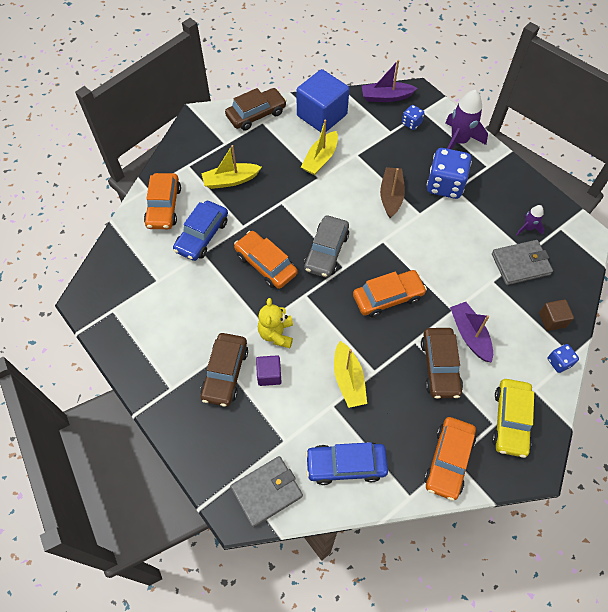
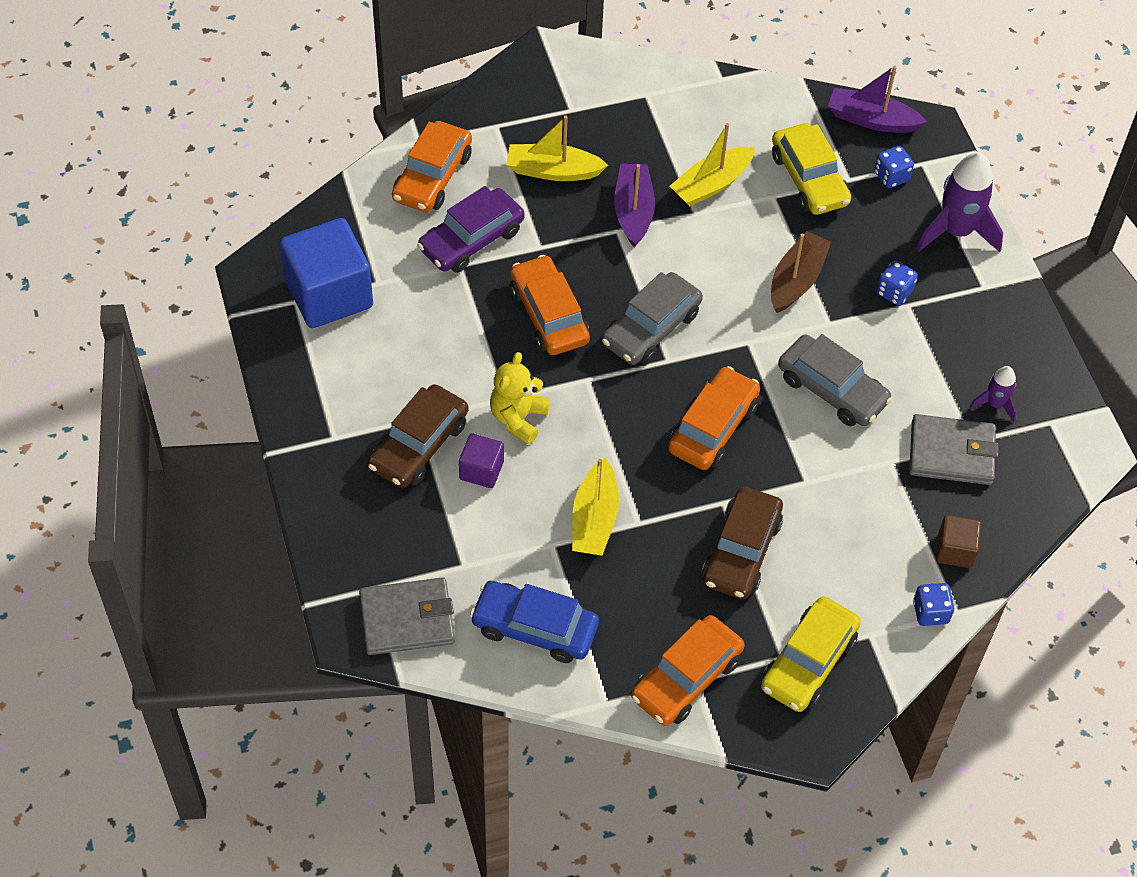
camera: 20 degrees right, 5 degrees down
blue car [173,201,228,261] -> purple car [417,186,525,273]
brown car [225,88,287,131] -> none
blue cube [296,69,349,132] -> blue cube moved to [280,218,373,328]
orange car [353,270,427,318] -> orange car turned 60 degrees counterclockwise [668,366,760,470]
blue dice [427,148,472,199] -> blue dice [877,261,918,306], size x0.49
purple boat [450,302,493,363] -> purple boat moved to [614,164,655,247]
none -> yellow car [772,123,851,215]
none -> grey car [778,334,892,426]

